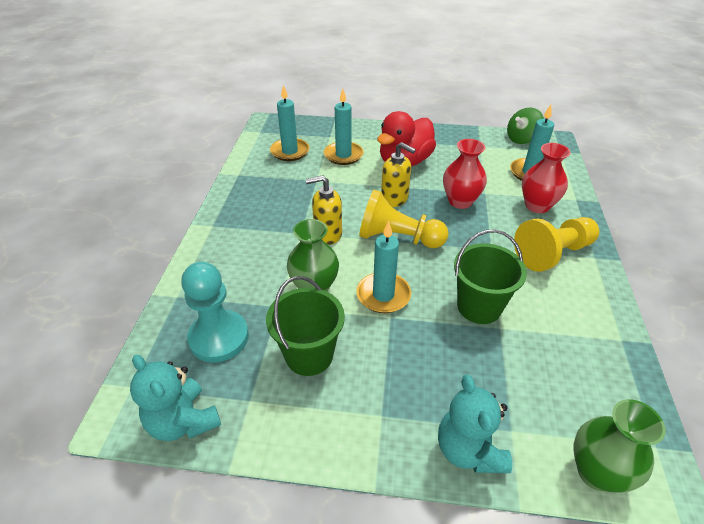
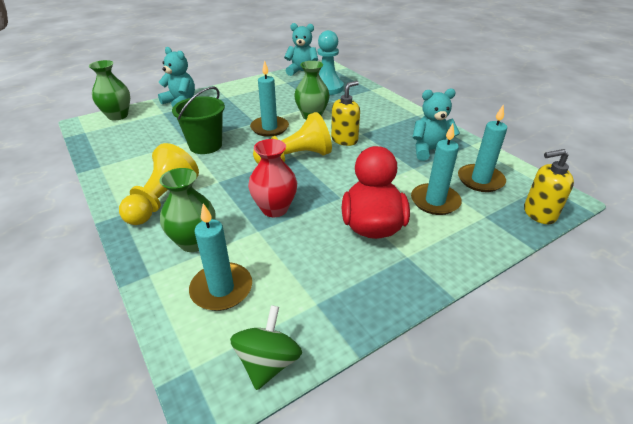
camera: 140 degrees right, 5 degrees down
green bucket [266,276,345,376] -> none
yellow soap dispenser [381,142,416,207] -> yellow soap dispenser moved to [524,149,574,224]
red vase [522,143,571,213] -> green vase [160,168,216,252]
none -> turquoise teddy bear [412,89,460,161]

